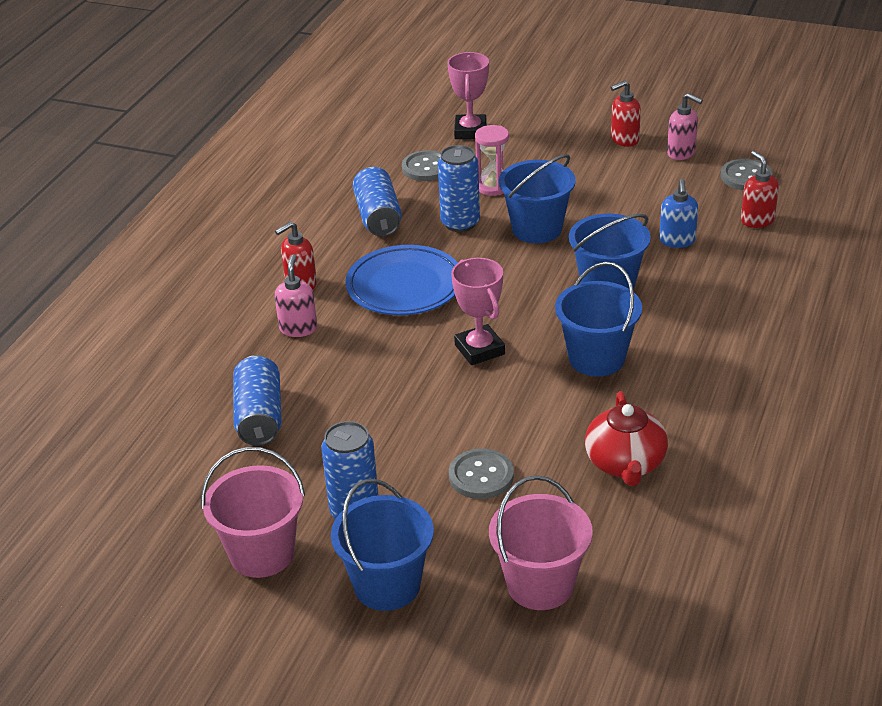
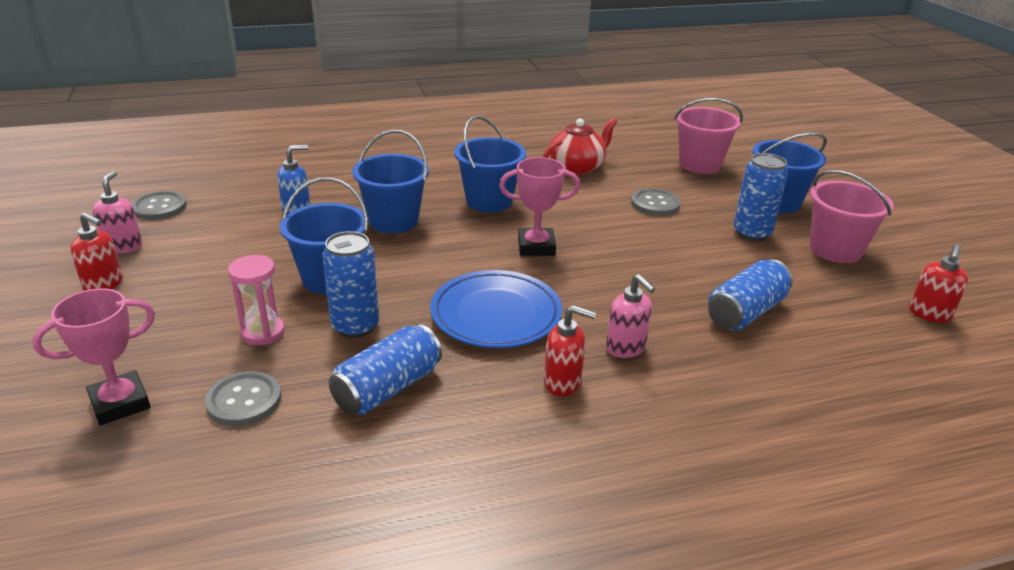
camera: 130 degrees left, 5 degrees down
pink soap dispenser [275,254,317,337] -> pink soap dispenser turned 90 degrees counterclockwise [606,274,655,358]
pink trophy [451,258,505,365] -> pink trophy turned 60 degrees clockwise [499,157,580,256]
red soap dispenser [741,151,779,228] -> red soap dispenser moved to [909,244,968,323]

